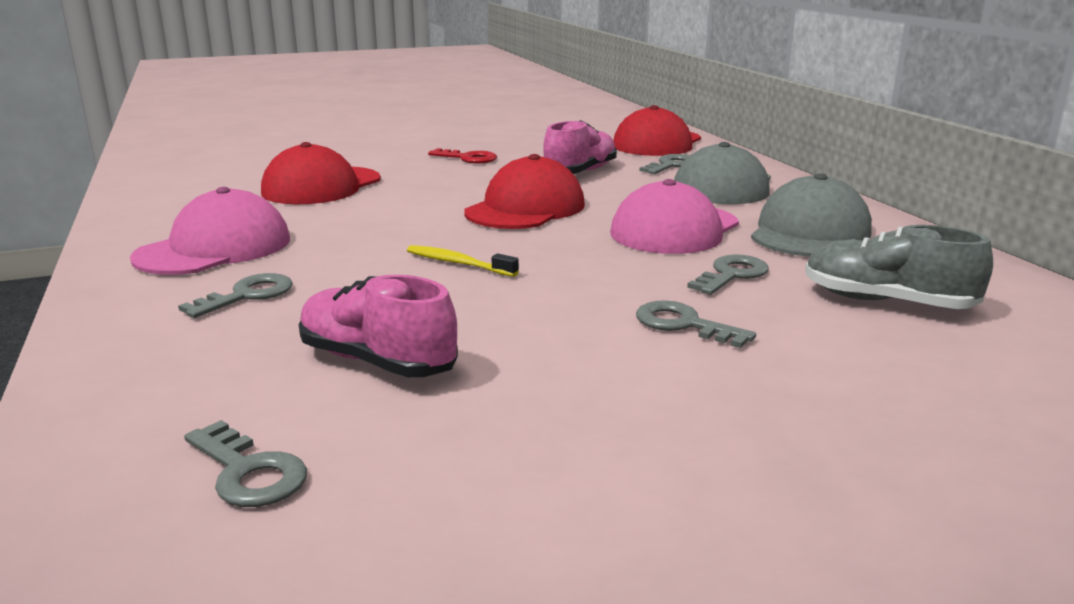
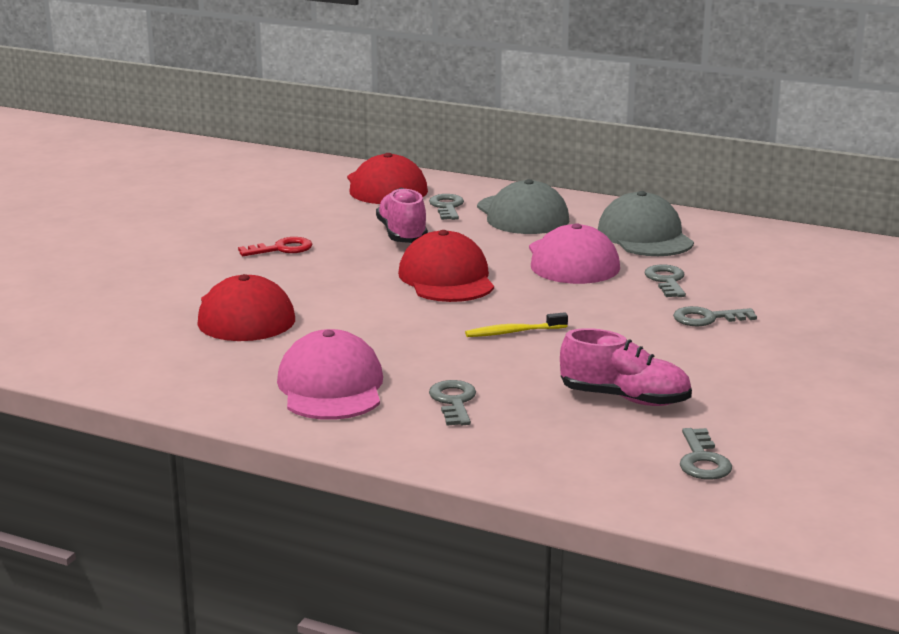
camera: 45 degrees left, 0 degrees up
grey key [184,420,307,507] -> grey key turned 90 degrees clockwise [680,428,732,480]
pink shoe [299,275,458,377] -> pink shoe turned 150 degrees counterclockwise [560,328,692,406]
grey shoe [805,225,993,309] -> none

